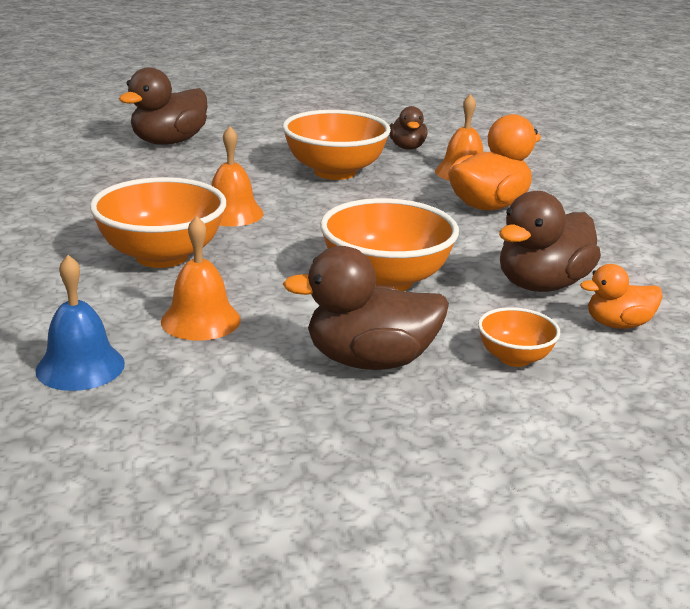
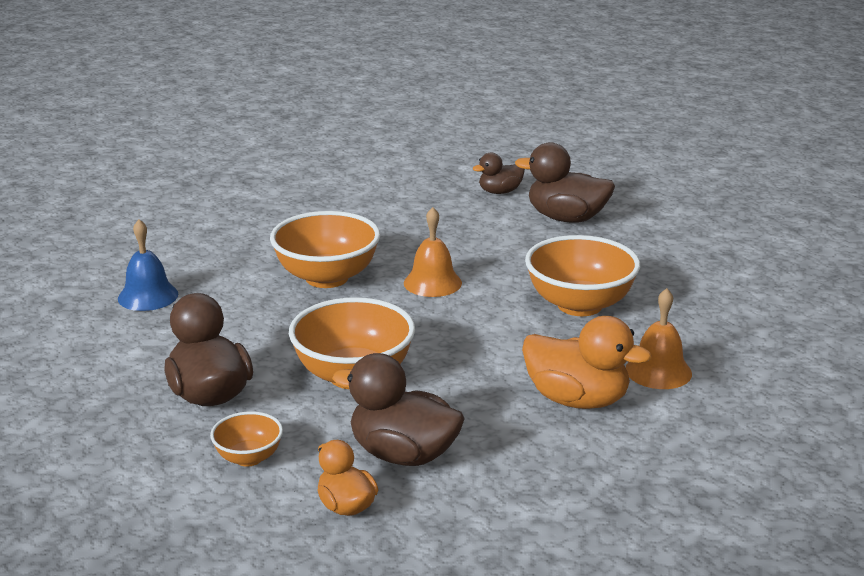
camera: 70 degrees right, 0 degrees up
orange bell [161,216,241,341] -> none
brown duck [389,106,428,150] -> brown duck moved to [473,152,525,194]

